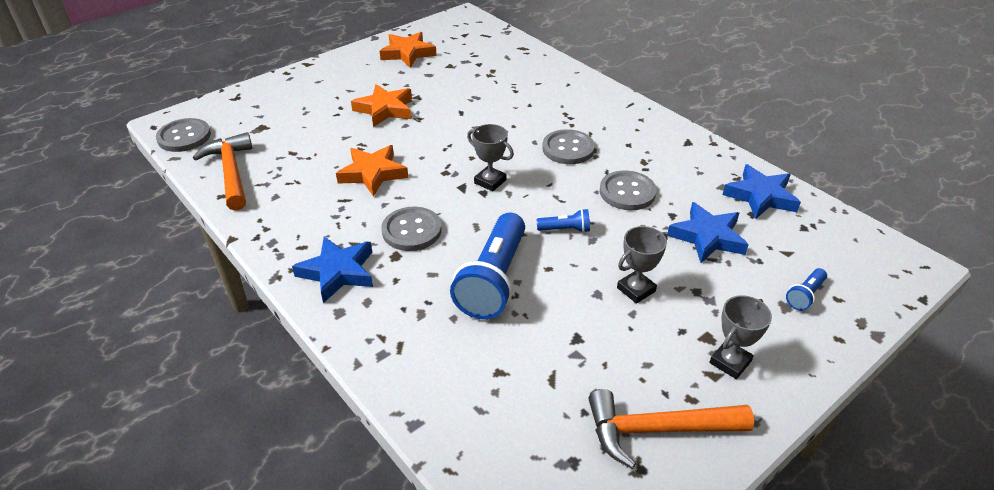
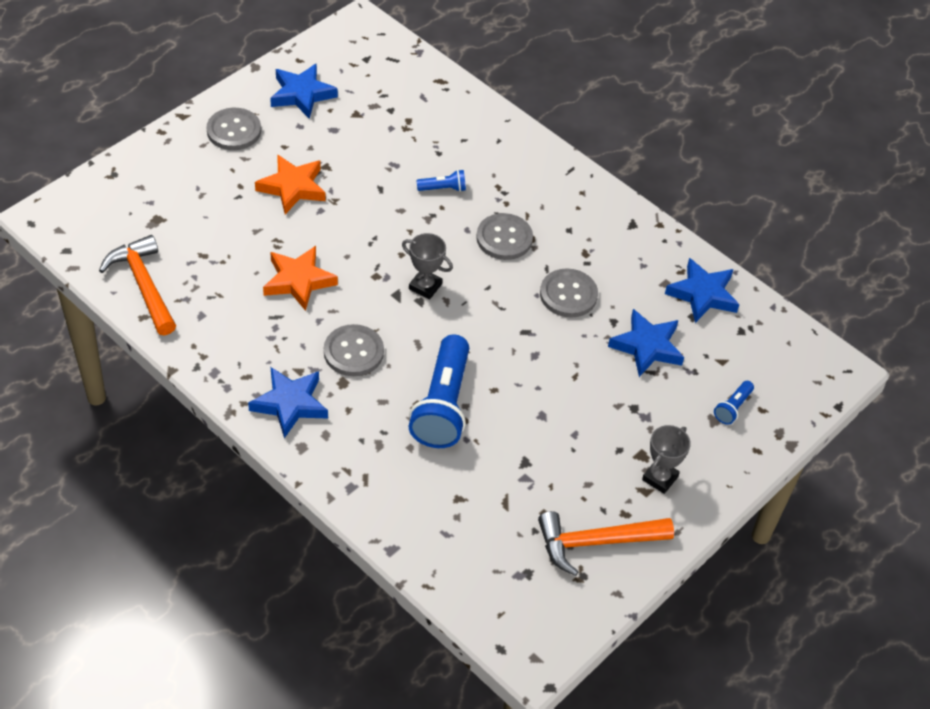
camera: 10 degrees left, 10 degrees up
grey button [156,118,211,152] -> grey button moved to [206,108,261,150]
orange star [380,32,437,68] -> blue star [270,63,338,119]
blue flashlight [537,209,590,233] -> blue flashlight moved to [416,170,466,192]
grey trophy [617,226,668,304] -> none

